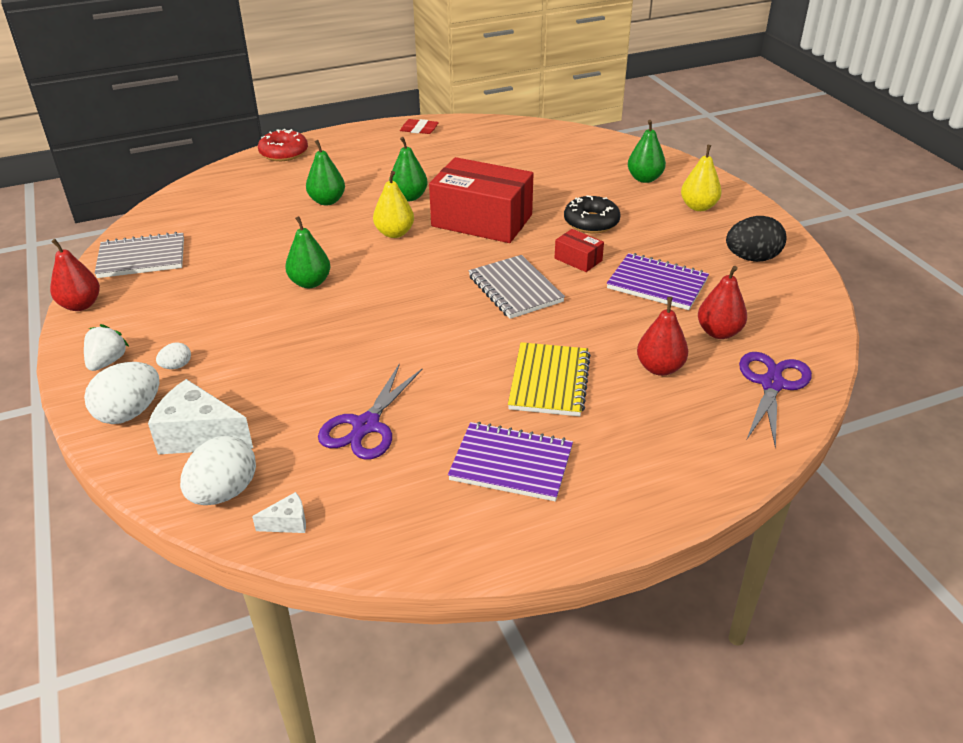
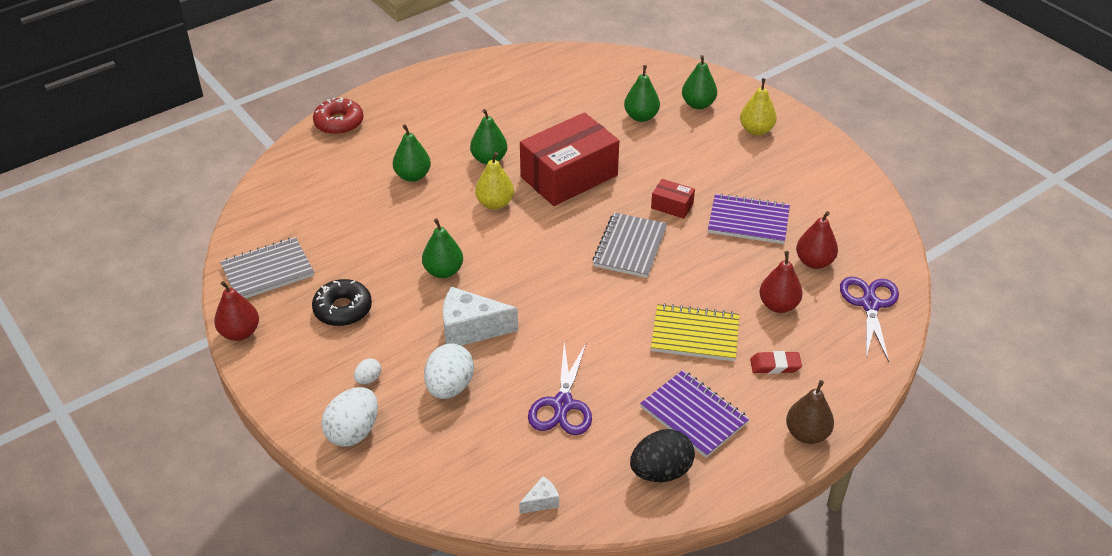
camera: 15 degrees left, 5 degrees up
white strawberry [84,324,129,371] -> none
white cheese [148,379,253,455] -> white cheese moved to [443,287,518,346]
white egg [180,436,256,505] -> white egg moved to [424,343,474,399]
red eraser [400,119,439,134] -> red eraser moved to [750,351,802,374]
red box [429,157,533,243] -> red box turned 45 degrees counterclockwise [520,112,619,206]
purple notebook [448,422,573,501] -> purple notebook turned 45 degrees clockwise [640,370,749,458]
grey notebook [469,255,565,319] -> grey notebook turned 60 degrees clockwise [593,212,667,278]
yellow notebook [508,342,591,416] -> yellow notebook turned 75 degrees counterclockwise [651,303,739,361]
black donut [564,195,620,233] -> black donut moved to [312,279,372,326]
black egg [726,216,786,262] -> black egg moved to [630,429,695,482]
none -> green pear [624,65,660,122]
none -> brown pear [786,380,834,444]

